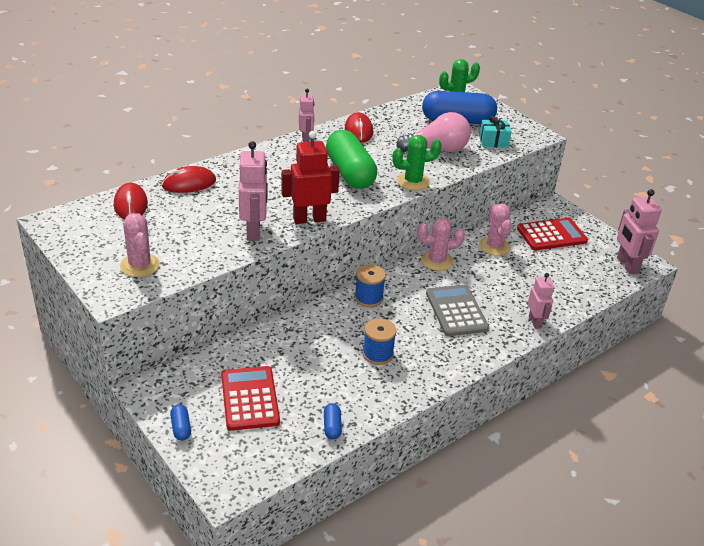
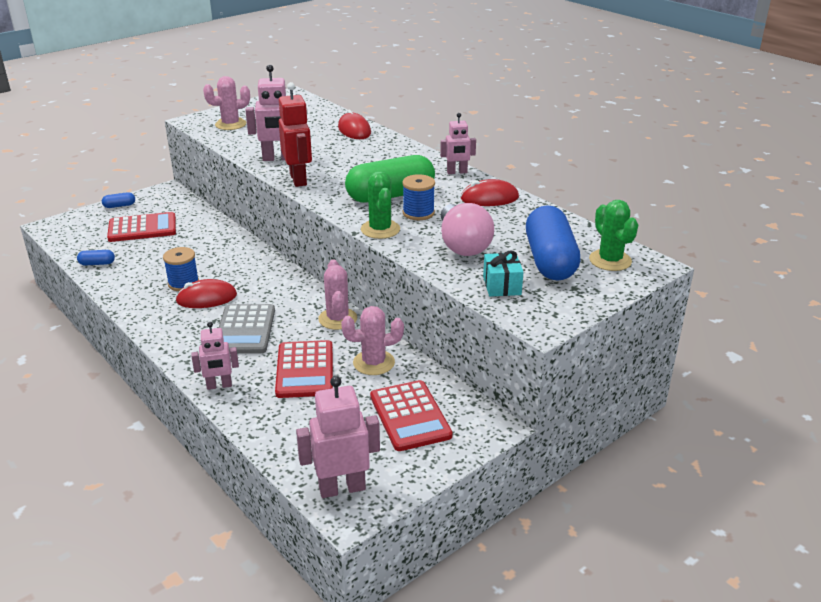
camera: 90 degrees right, 5 degrees down
red mouse [114,183,148,219] -> red mouse moved to [175,279,237,308]
blue spool [354,265,386,307] -> blue spool moved to [402,174,435,220]
grey calculator [426,285,489,336] -> grey calculator turned 105 degrees clockwise [219,304,275,354]
none -> red calculator [275,340,333,398]

